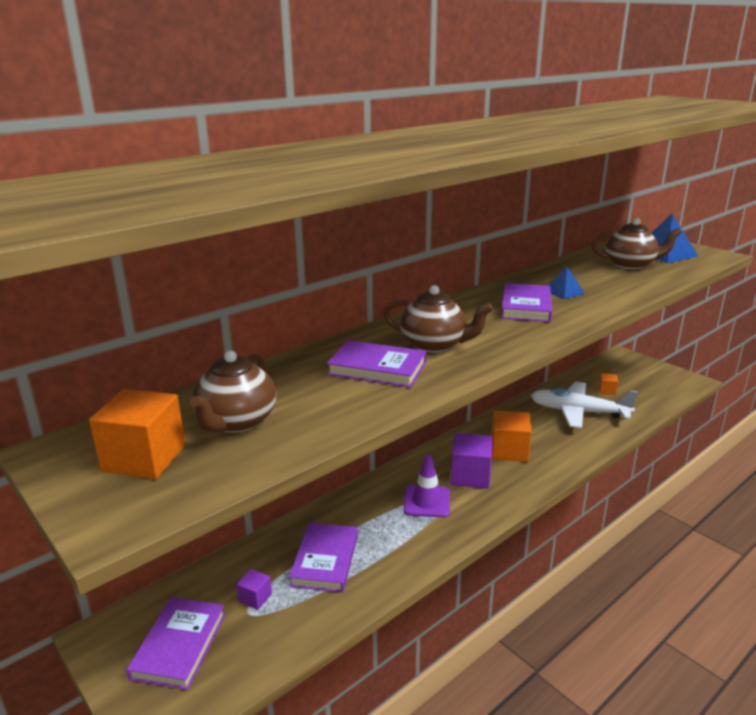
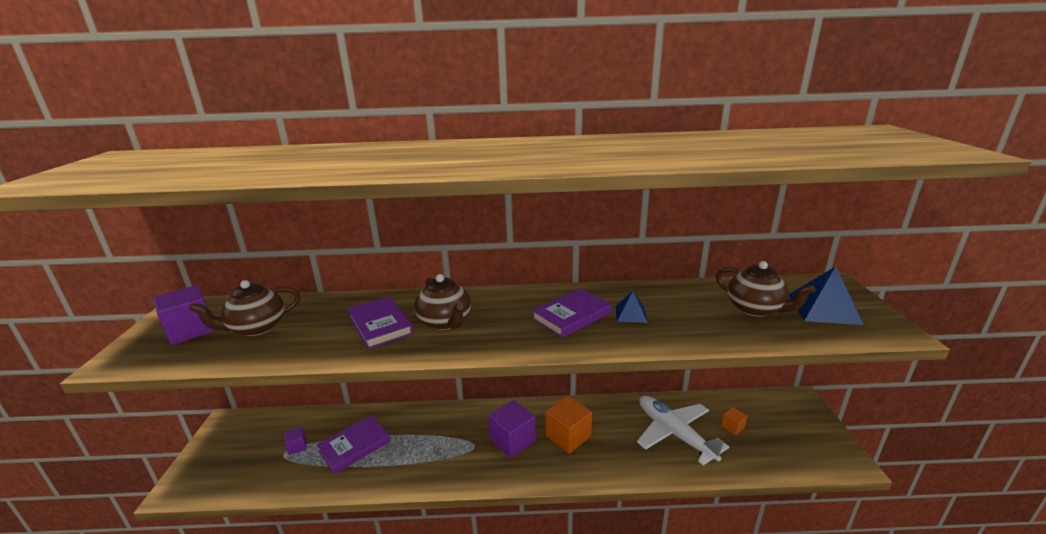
camera: 40 degrees right, 0 degrees up
orange cube [89,389,185,479] -> purple cube [153,285,215,345]
purple book [126,597,226,690] -> none
purple traffic cone [404,455,450,517] -> none

